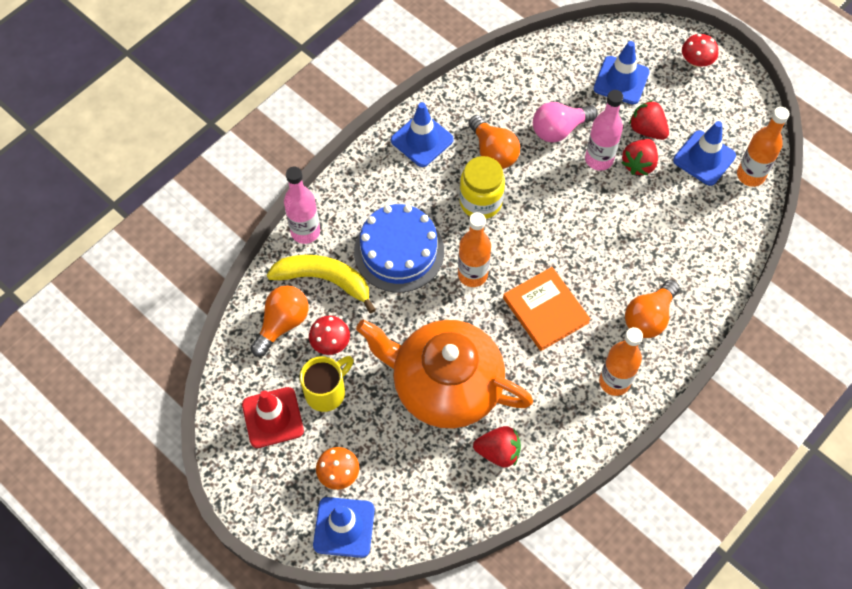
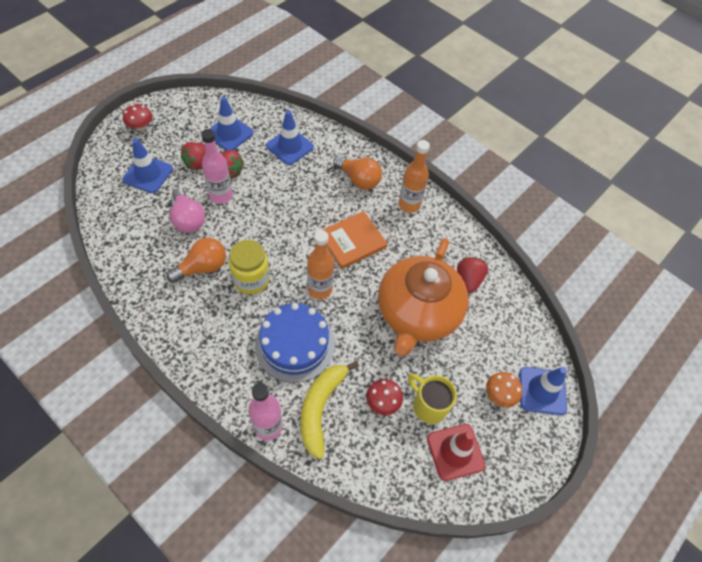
camera: 95 degrees left, 5 degrees down
orange light bulb [251,285,309,357] -> none
blue traffic cone [391,102,454,167] -> blue traffic cone moved to [266,110,314,165]
orange bottle [737,107,790,187] -> none

